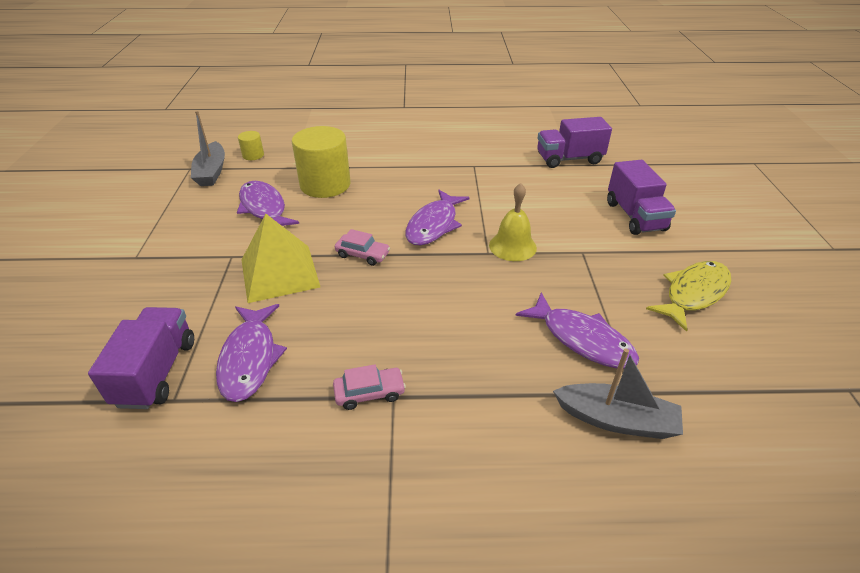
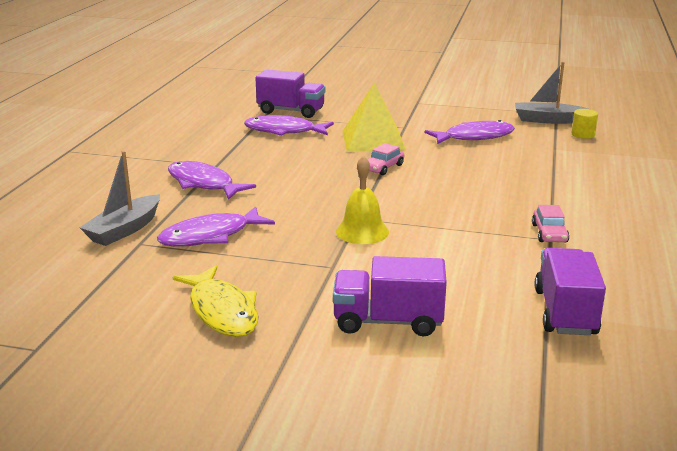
camera: 105 degrees right, 15 degrees down
yellow cylinder [292,126,350,198] -> none
pink car [333,364,406,410] -> pink car moved to [532,205,569,243]
purple fish [406,190,470,245] -> purple fish moved to [168,161,256,200]

